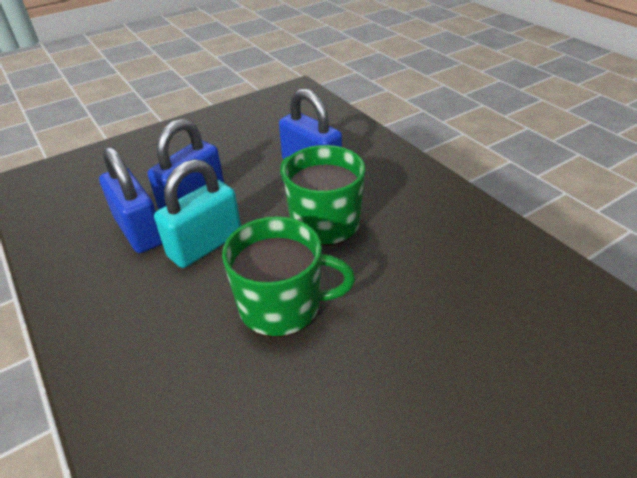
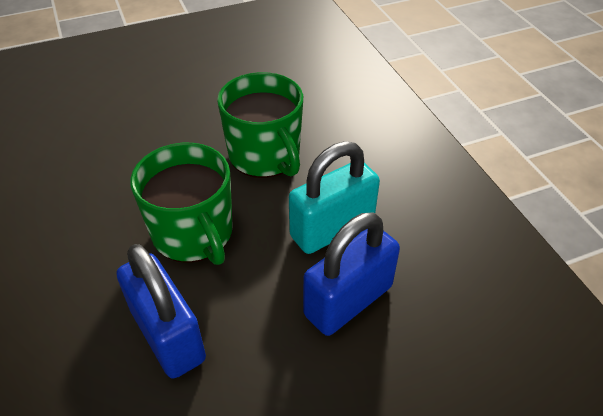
camera: 170 degrees left, 5 degrees up
blue padlock [99,146,162,253] -> none
green mug [222,216,355,337] -> green mug turned 135 degrees counterclockwise [217,72,303,178]

